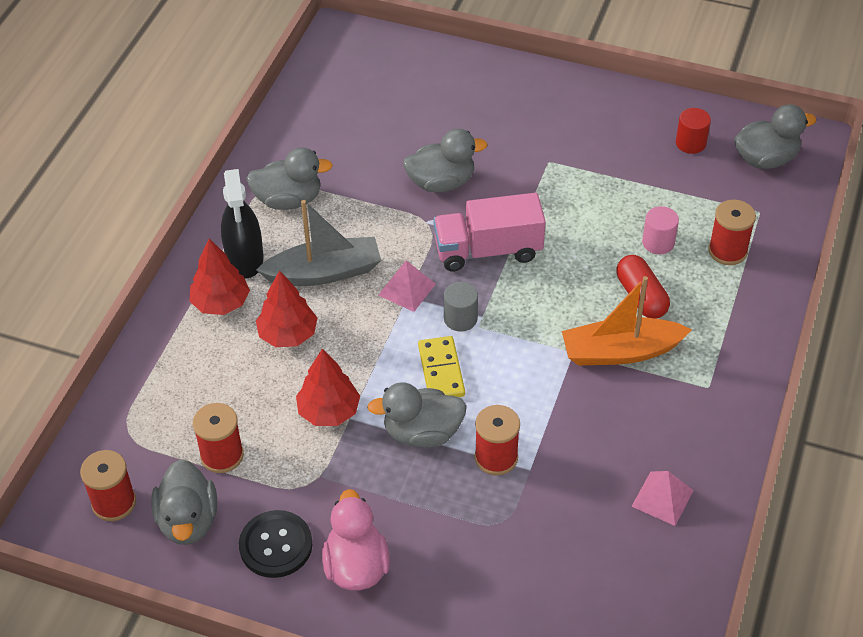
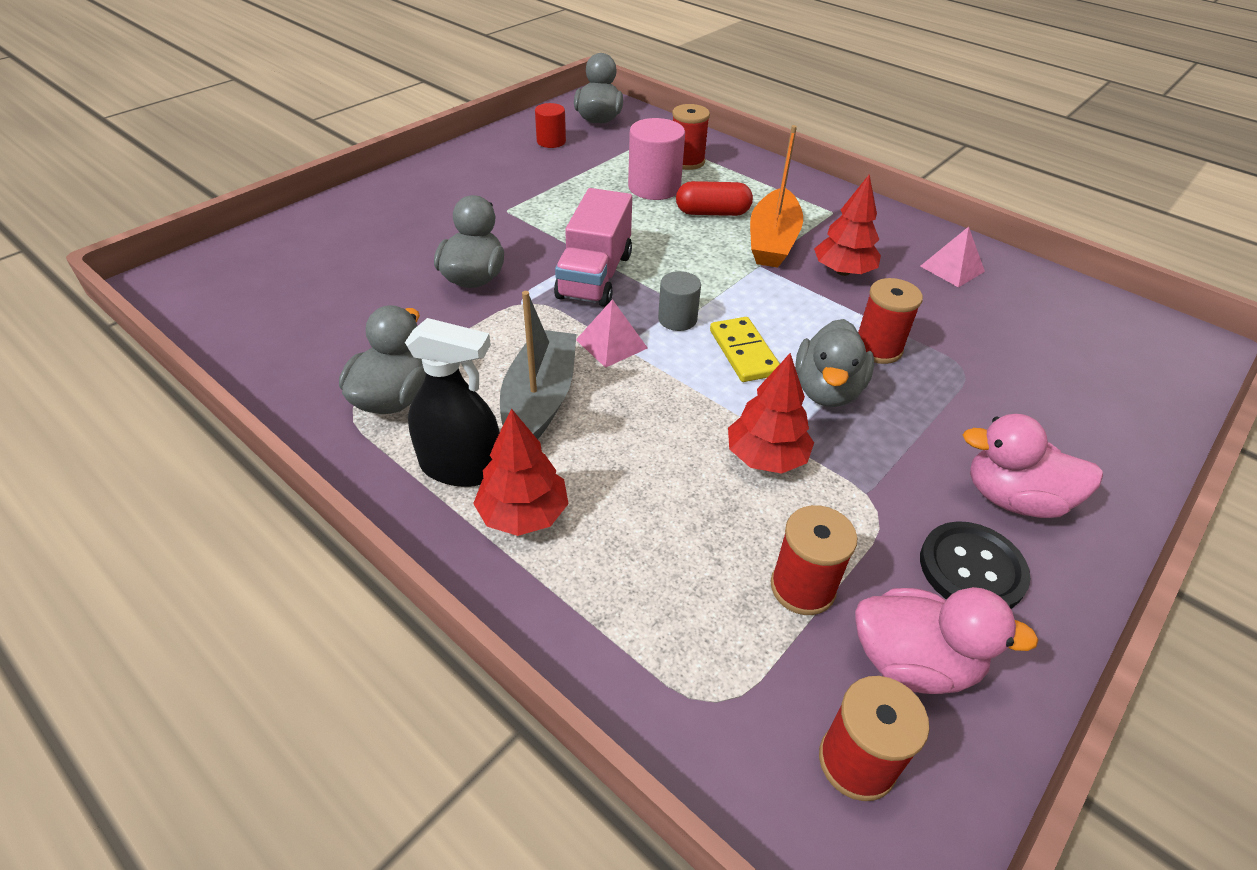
camera: 70 degrees left, 5 degrees down
grey duck [151,459,217,545] -> pink duck [855,587,1038,694]
red tree [256,270,317,347] -> red tree moved to [814,174,881,276]
yellow domino [418,336,465,397] -> yellow domino turned 60 degrees clockwise [710,317,780,382]
pink cylinder [642,206,679,254] -> pink cylinder [628,118,685,200], size x1.67

